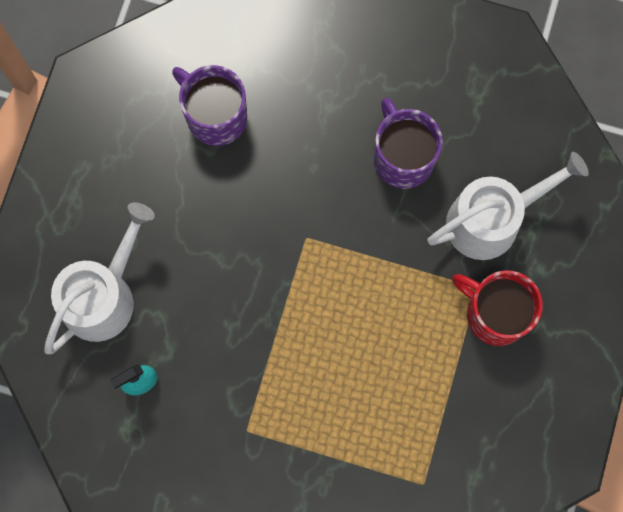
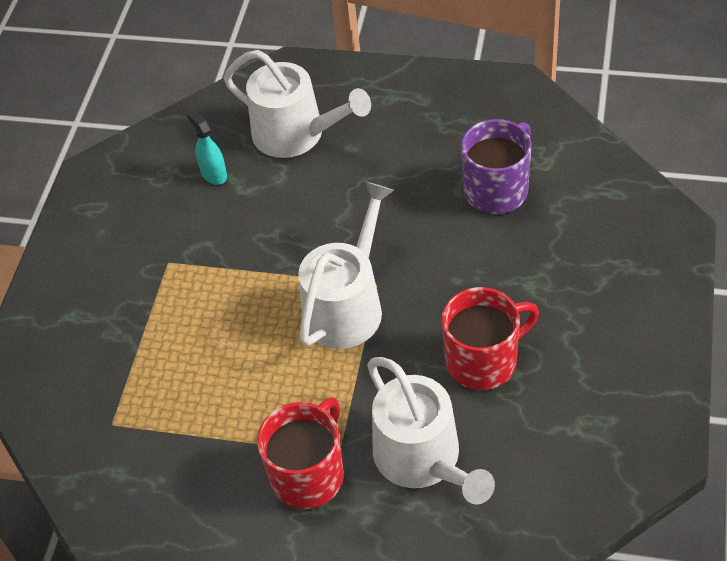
camera: 90 degrees right, 25 degrees down
purple mug [374,98,443,189] -> red mug [442,287,539,390]
none -> white watering can [298,182,394,349]

